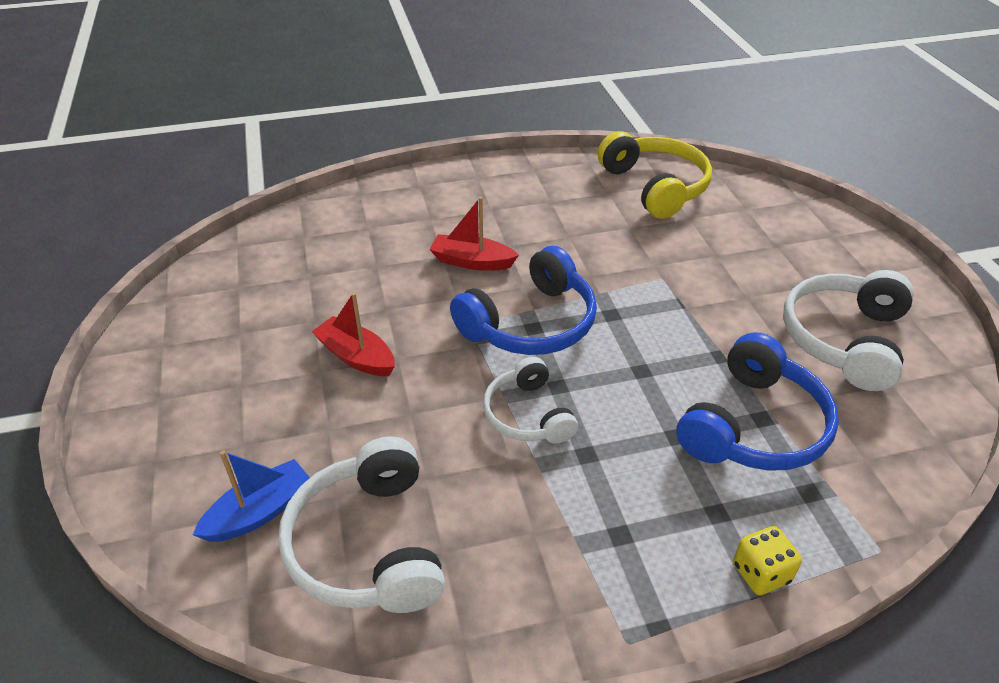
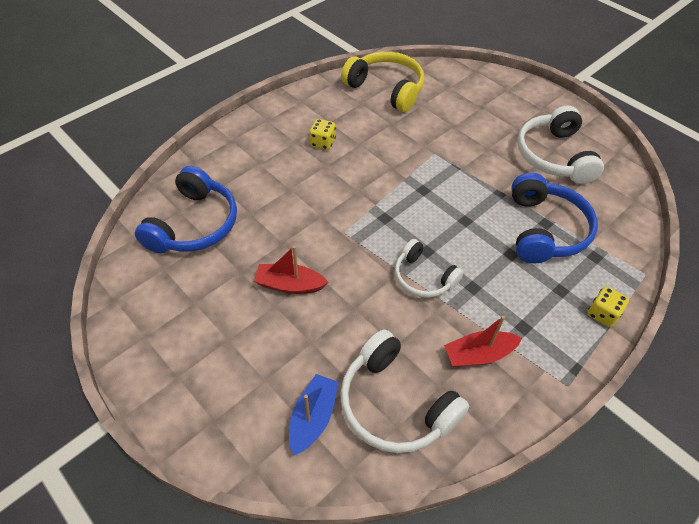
camera: 30 degrees left, 10 degrees up
red boat [430,197,519,271] -> red boat moved to [444,316,522,367]
blue headphones [450,246,597,355] -> blue headphones moved to [135,166,237,254]
none -> yellow dice [310,119,336,150]

